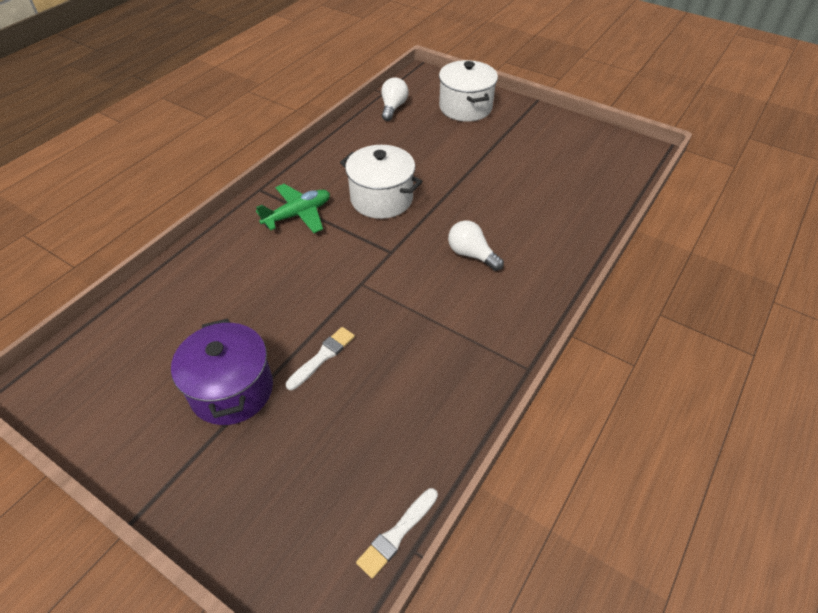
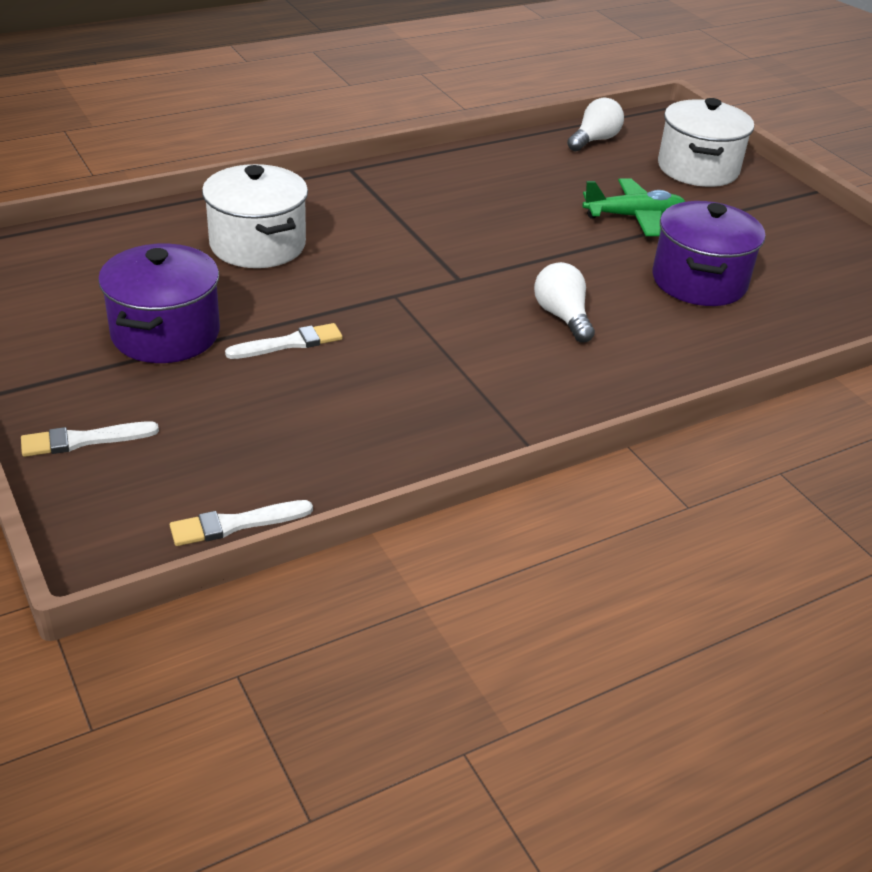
camera: 25 degrees right, 10 degrees down
green plane [256,184,330,233] -> green plane moved to [582,178,685,236]
white pot [340,145,423,219] -> white pot moved to [202,164,308,268]
none -> white brush [21,421,159,457]
none -> purple pot [653,201,765,306]

